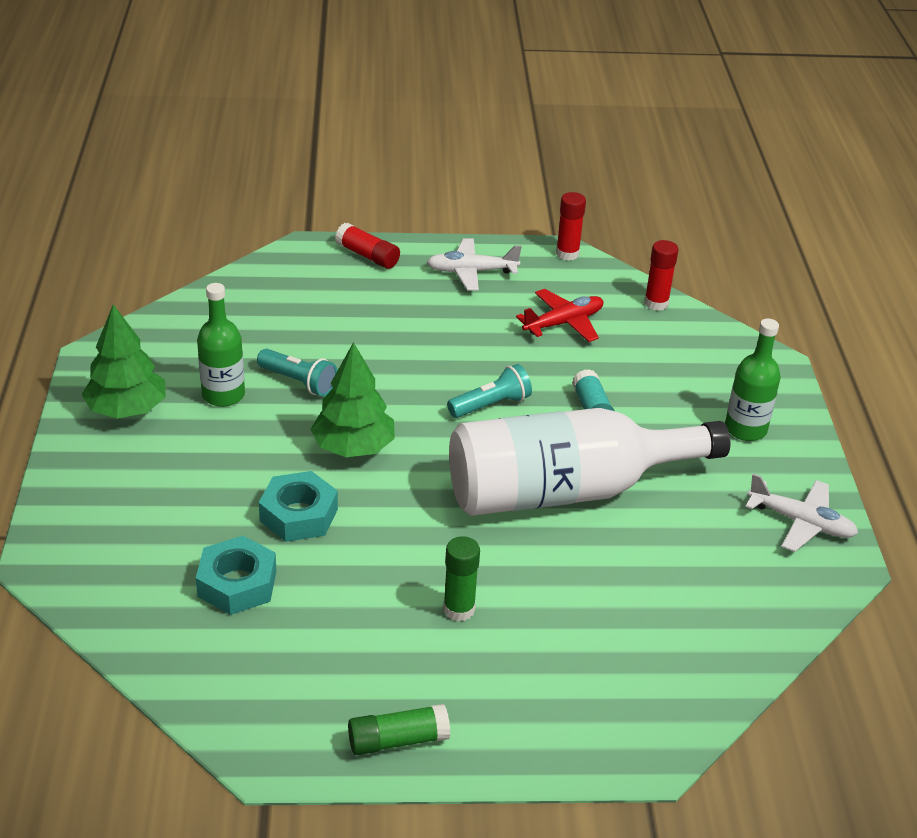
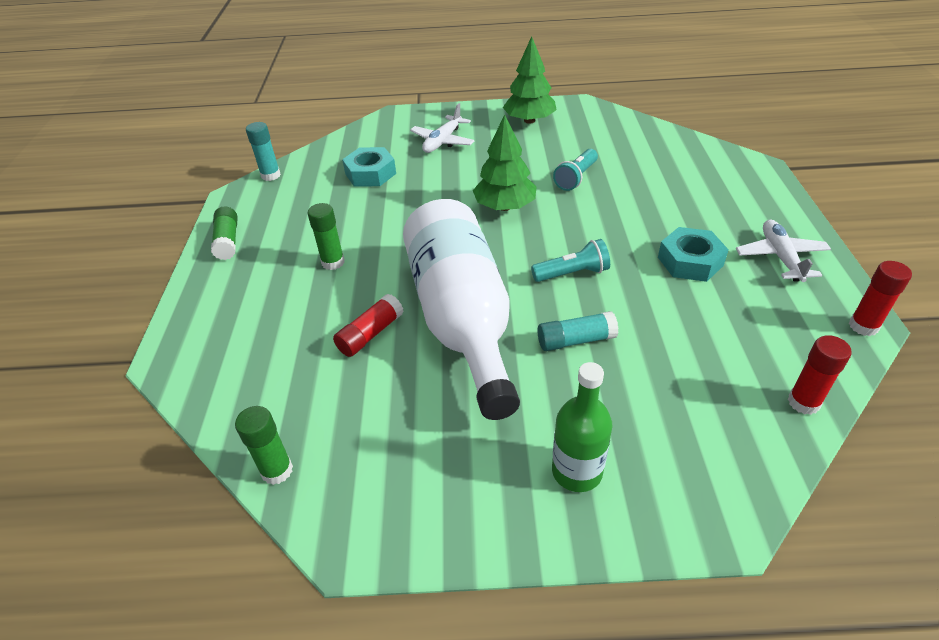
camera: 95 degrees right, 5 degrees up
green bottle [197,283,245,407] -> none
turquoise nut [259,471,338,542] -> turquoise nut moved to [658,227,729,282]
red glue stick [335,223,400,269] -> red glue stick moved to [333,294,404,357]
turquoise flashlight [447,364,532,418] -> turquoise flashlight turned 75 degrees counterclockwise [531,239,610,282]
red plane [516,289,603,342] -> none
white plane [745,473,858,552] -> white plane moved to [410,103,475,153]
none -> green glue stick [235,406,293,485]
none -> turquoise glue stick [246,122,281,181]

